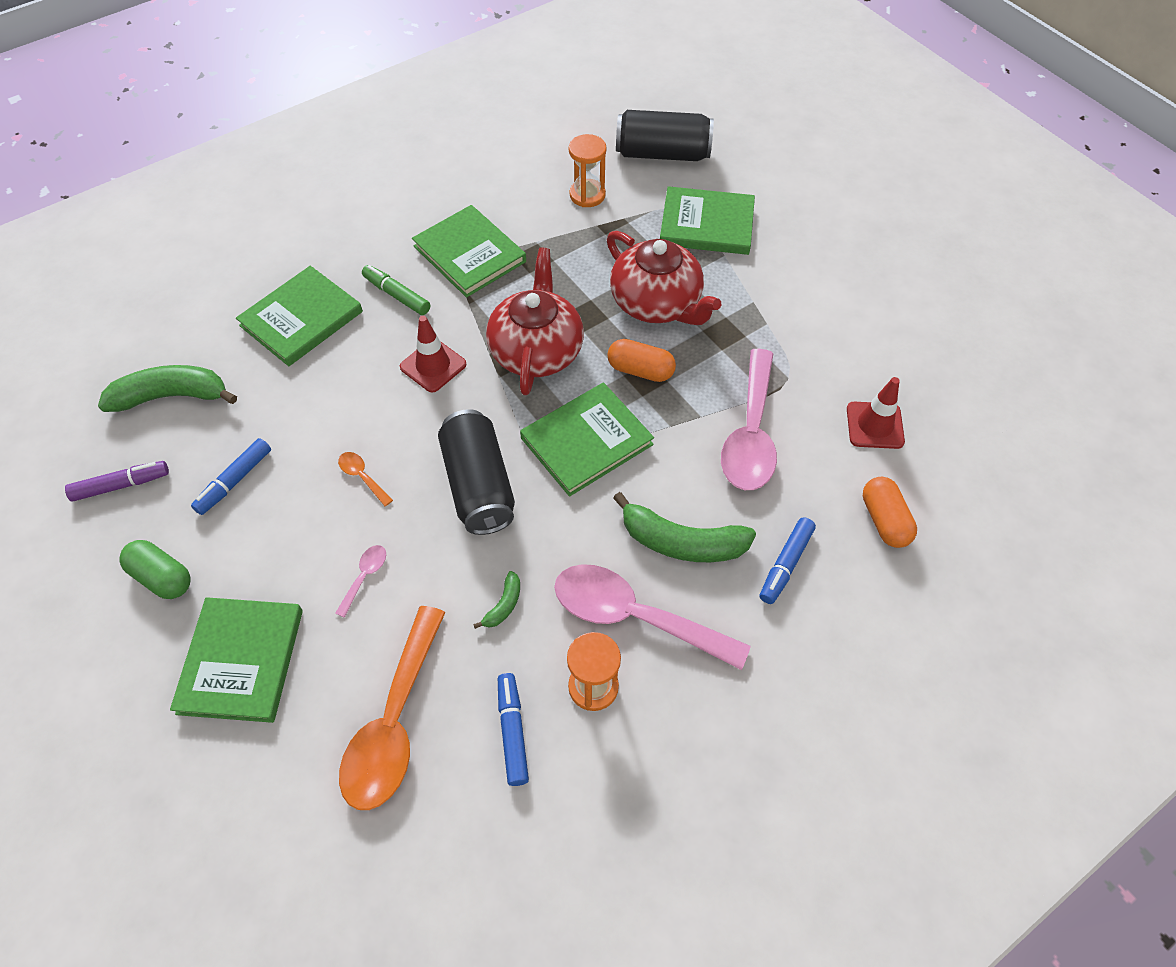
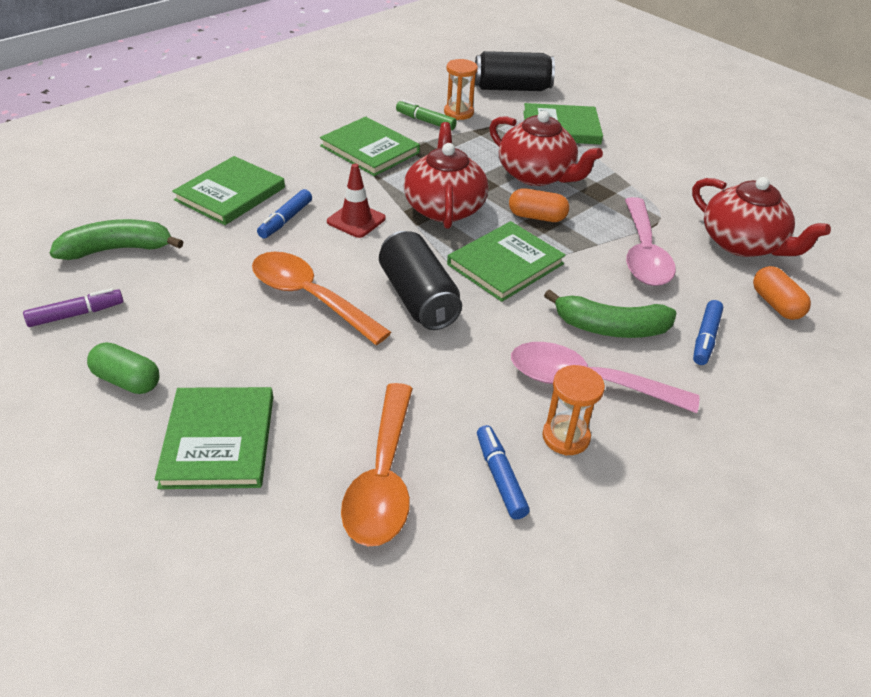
camera: 10 degrees left, 15 degrees down
blue marker [191,438,271,515] -> blue marker moved to [257,189,312,238]
pink spoon [335,545,386,618] -> none
orange spoon [338,452,393,506] -> orange spoon [252,252,391,345], size x2.42
green marker [362,265,430,315] -> green marker moved to [396,100,457,130]
green banana [473,571,520,629] -> none
red traffic cone [847,377,905,449] -> red teapot [692,177,831,257]

